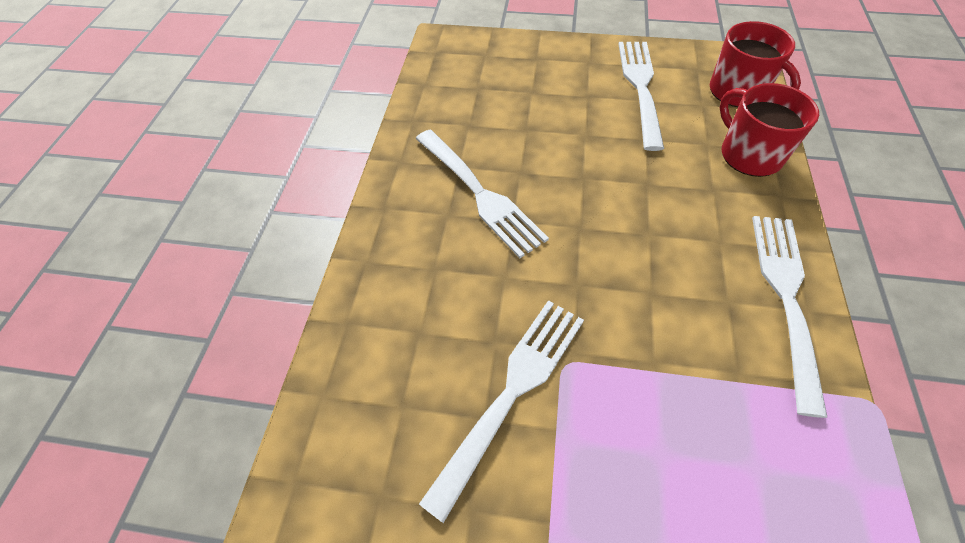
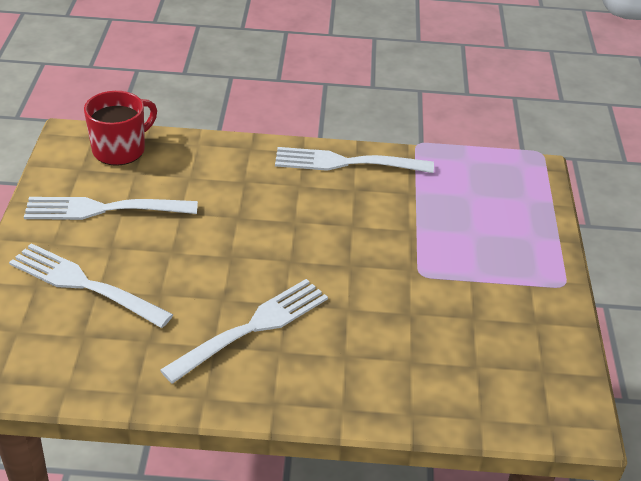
camera: 100 degrees left, 15 degrees down
white fork [419,300,584,523] -> white fork moved to [9,243,173,328]
red mug [720,83,819,177] -> none

